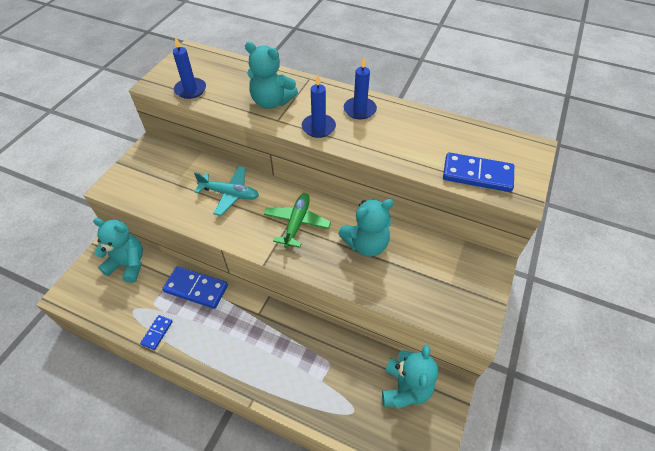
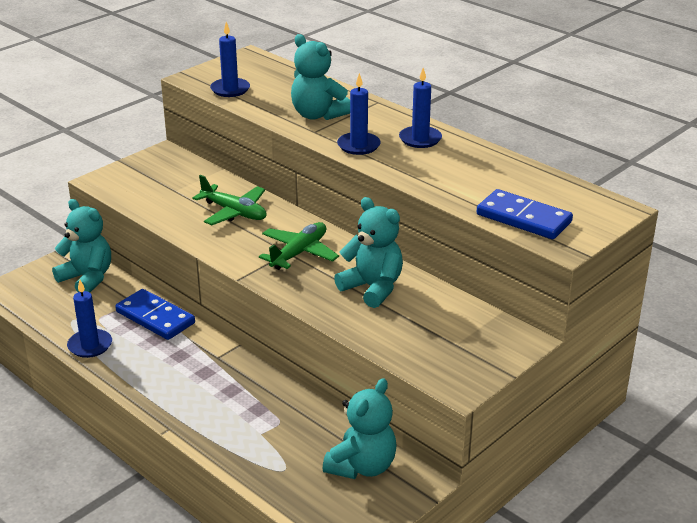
camera: 20 degrees right, 20 degrees down
blue domino [140,315,173,350] -> blue candle [67,280,112,358]
turquoise plane [194,166,259,216] -> green plane [193,175,267,225]
turquoise teddy bear [338,199,394,257] -> turquoise teddy bear turned 135 degrees counterclockwise [334,197,403,308]

